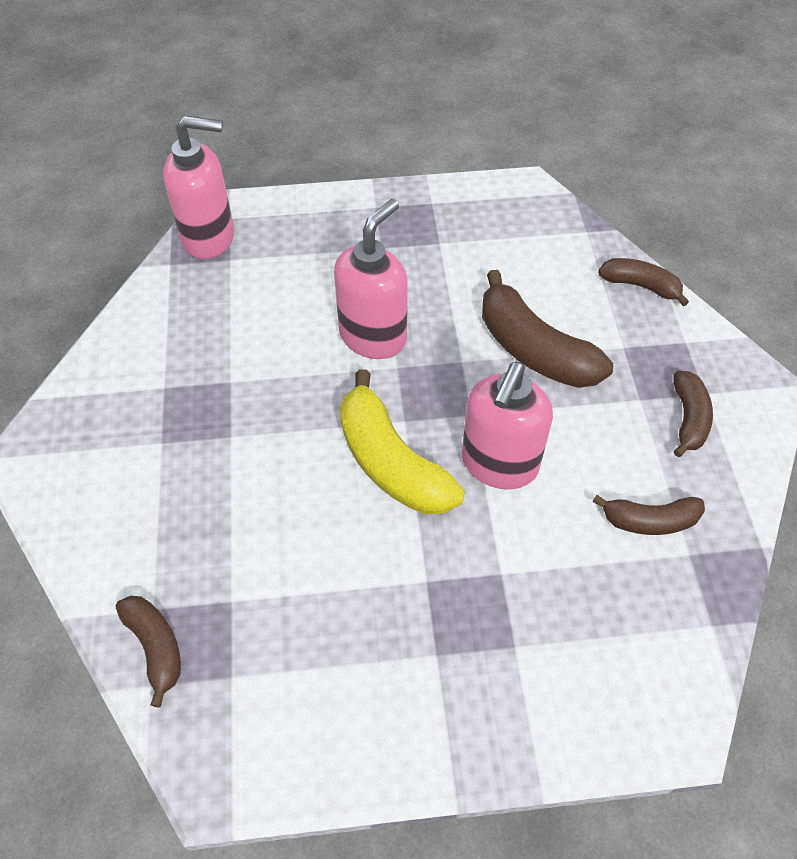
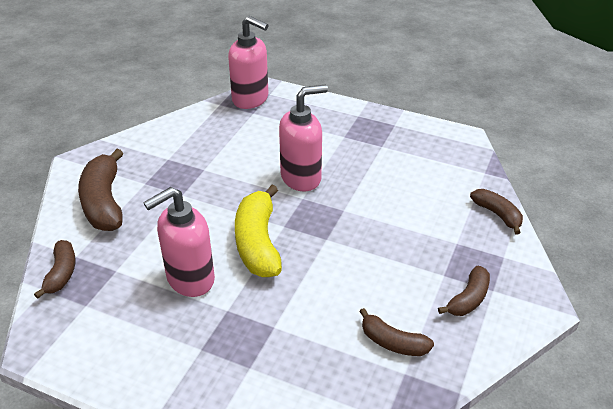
camera: 30 degrees right, 15 degrees down
pink soap dispenser [462,362,553,489] -> pink soap dispenser moved to [143,187,215,297]
brown banana [482,270,613,388] -> brown banana moved to [78,149,123,231]

